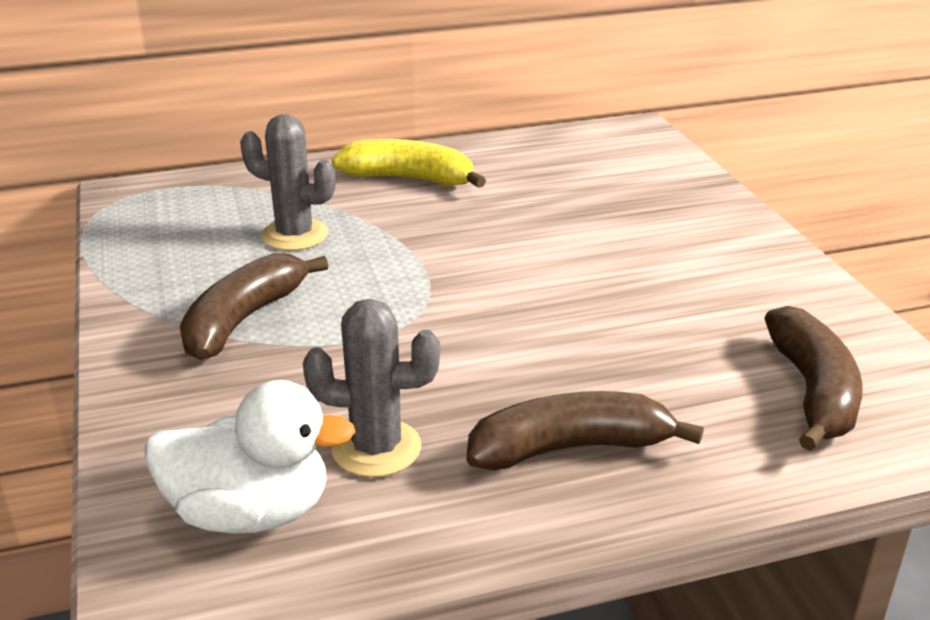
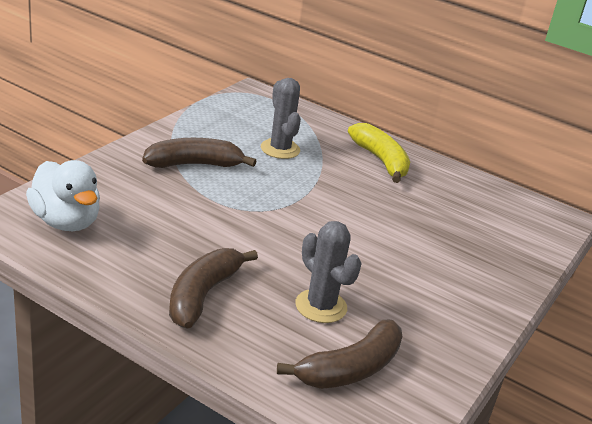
camera: 45 degrees right, 0 degrees up
grey cactus [303,299,440,477] -> grey cactus moved to [295,221,362,323]
brown banana [467,391,704,470] -> brown banana turned 105 degrees counterclockwise [169,248,258,329]

